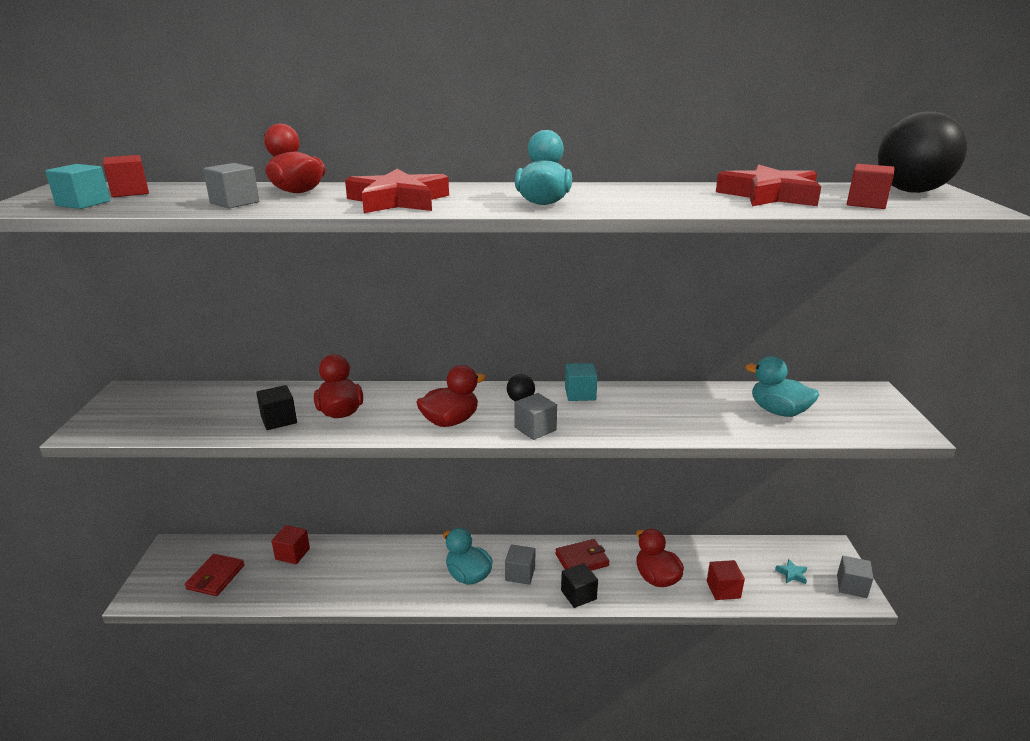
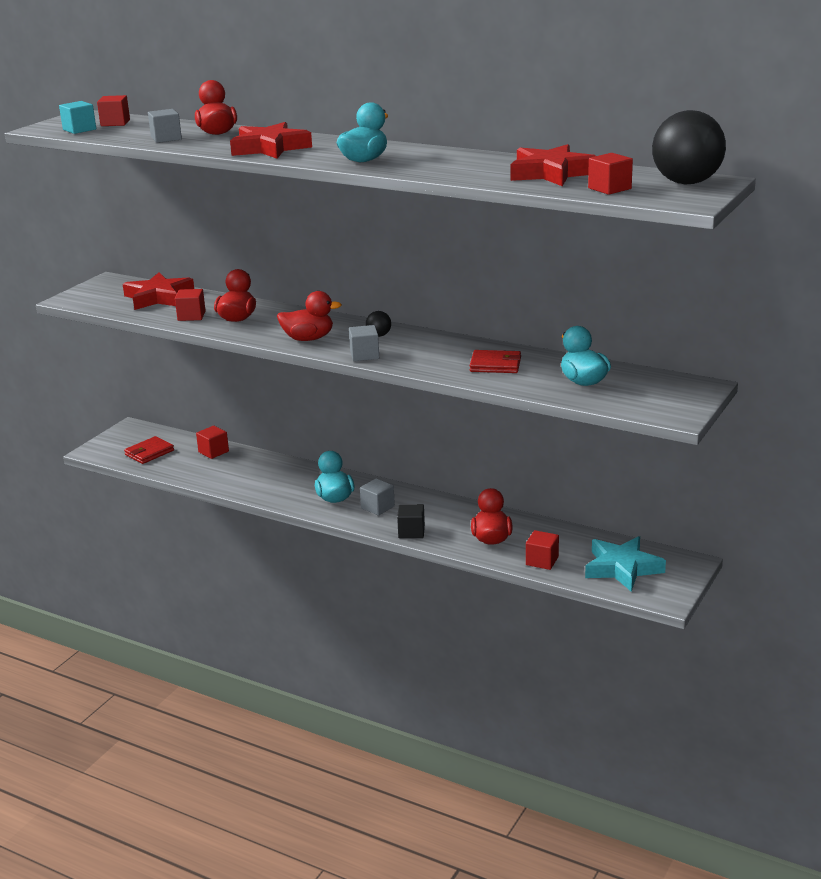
camera: 30 degrees right, 0 degrees up
black cube [256,385,297,430] -> red cube [175,289,206,321]
red wallet [555,539,610,571] -> red wallet moved to [469,350,521,373]
turquoise cube [565,363,598,401] -> none
turquoise star [775,559,807,584] -> turquoise star [585,536,666,592], size x2.49
grey cube [837,556,874,598] -> none
none -> red star [123,272,194,310]

